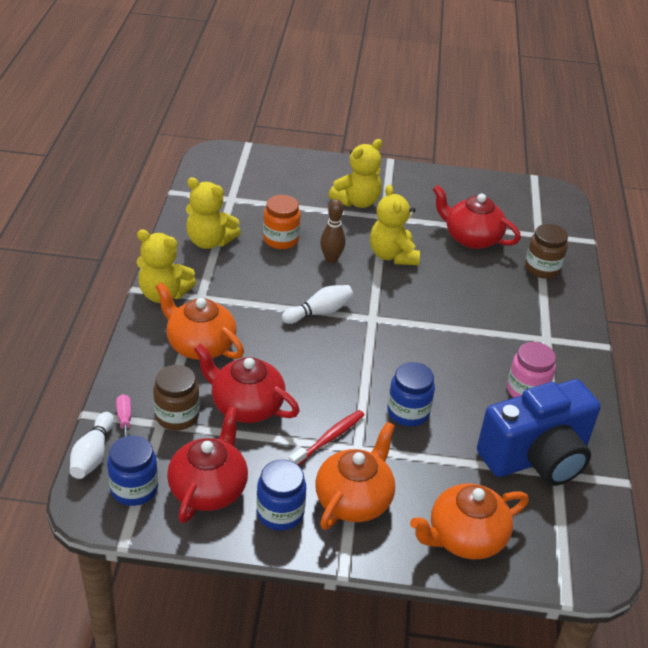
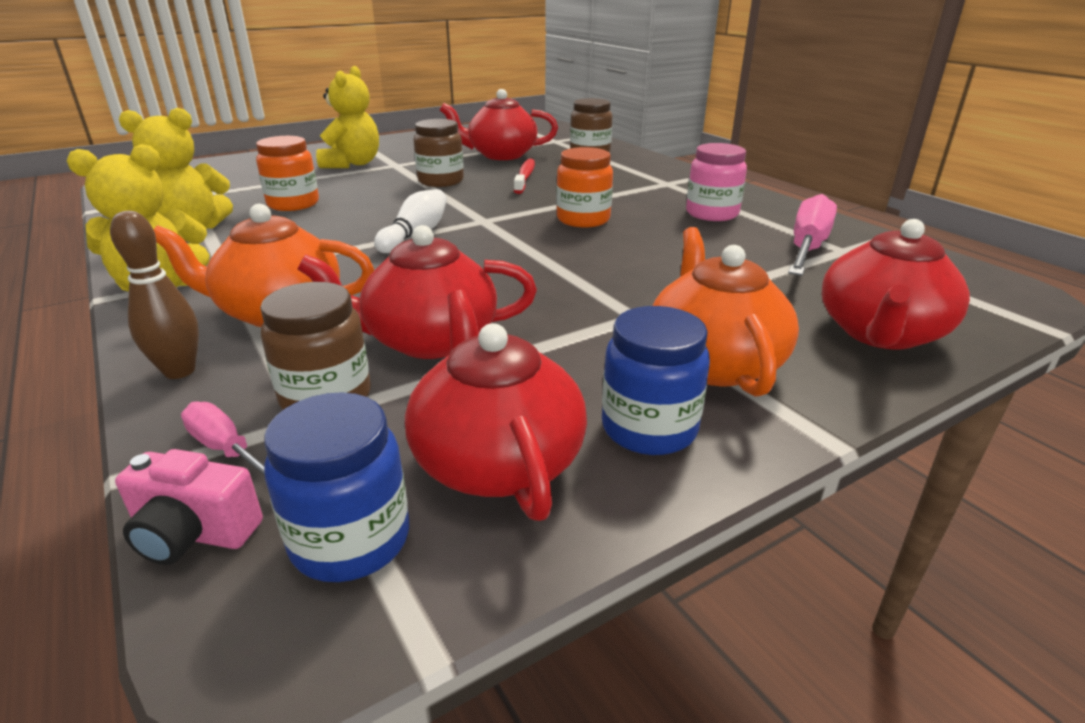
camera: 35 degrees left, 10 degrees down
white bowling pin [70,412,114,479] -> pink camera [115,449,263,565]
red toothbrush [289,410,364,466] -> red toothbrush moved to [514,159,535,194]
brown bowling pin [320,199,346,263] -> brown bowling pin moved to [110,211,199,379]
yellow teddy bear [370,185,420,265] -> brown jar [414,119,464,187]
blue jar [387,362,435,426] -> none
orange teapot [410,483,529,559] -> red teapot [822,219,970,350]
blue camera [477,379,601,486] -> pink screwdriver [788,194,837,276]
none -> orange jar [556,147,613,227]

